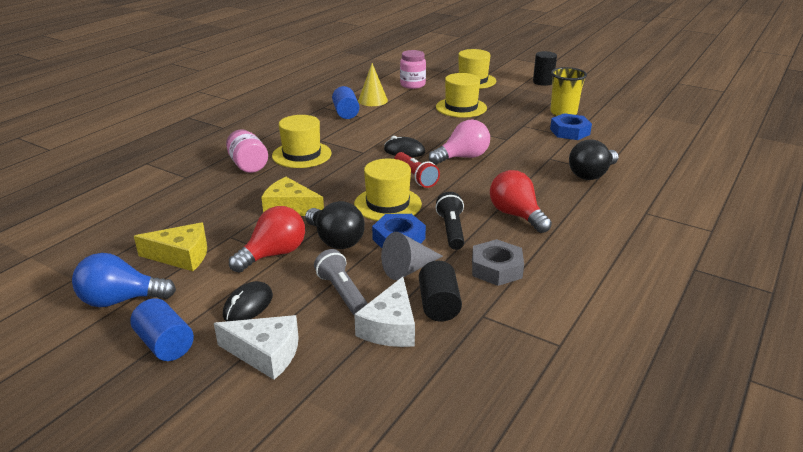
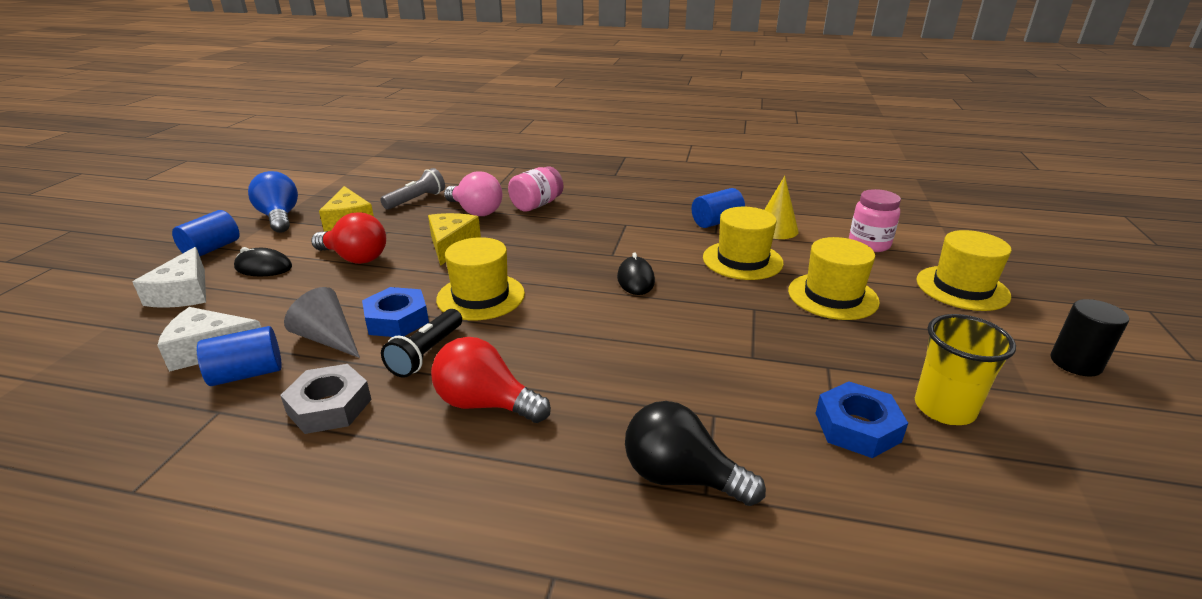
camera: 70 degrees right, 0 degrees up
yellow hat [272,115,332,168] -> yellow hat moved to [703,207,784,280]
black light bulb [305,201,365,249] -> none
grey flashlight [314,249,368,315] -> grey flashlight moved to [380,168,445,210]
red flashlight [395,152,440,188] -> none
black cylinder [419,261,462,322] -> blue cylinder [197,326,282,386]
pink light bulb [429,119,490,165] -> pink light bulb moved to [444,171,502,216]
black flashlight [436,192,464,250] -> black flashlight turned 135 degrees clockwise [381,309,462,378]
red light bulb [490,170,552,233] -> red light bulb turned 105 degrees counterclockwise [431,337,551,423]

